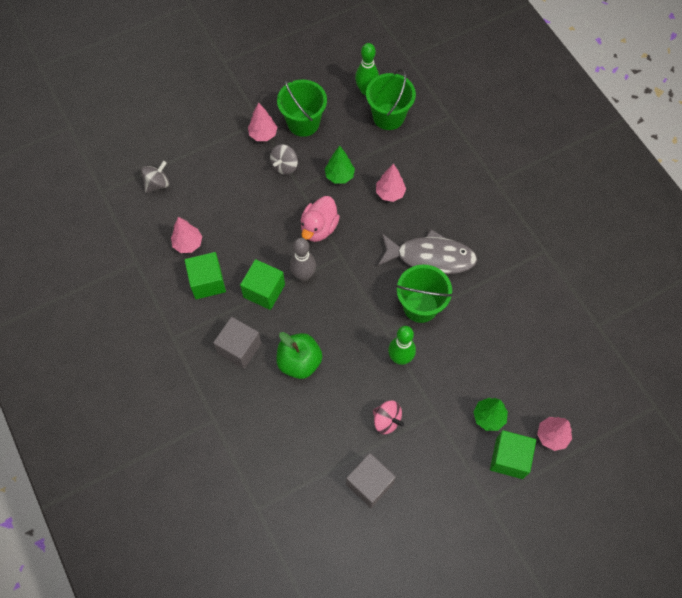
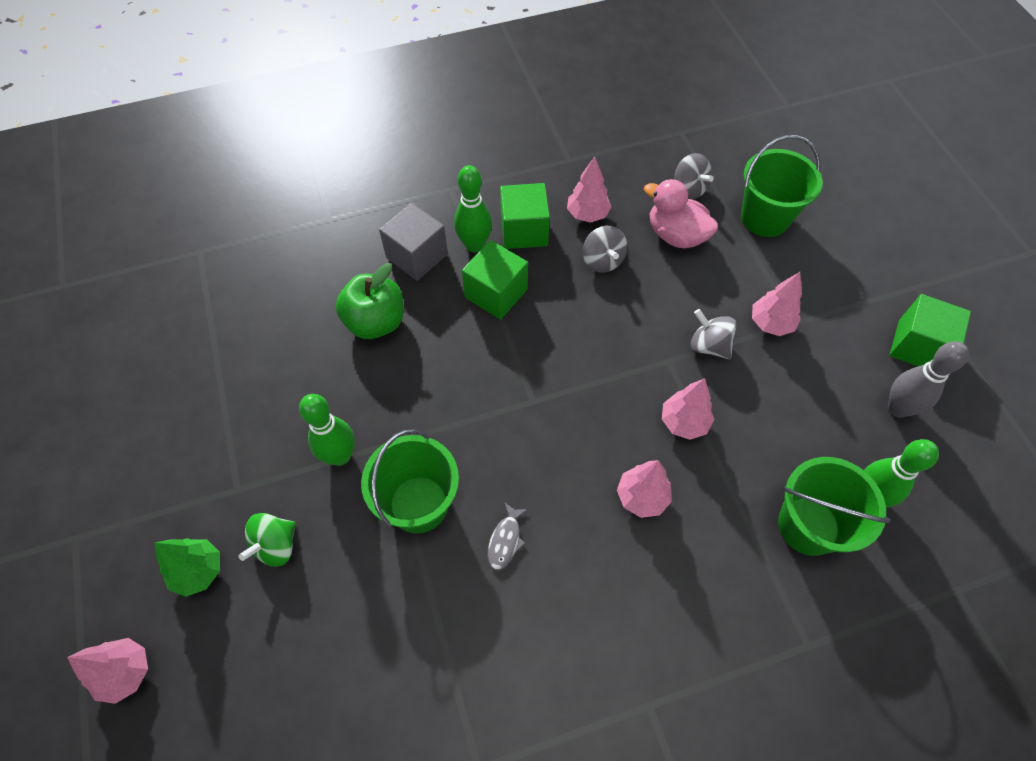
camera: 100 degrees right, 5 degrees down
green bucket [277,78,327,137] -> green bucket moved to [741,135,823,237]
grey bowling pin [290,238,316,281] -> grey bowling pin moved to [888,341,969,418]
pink duck [301,196,340,242] -> pink duck moved to [644,179,718,248]
green tree [325,146,355,184] -> pink tree [662,378,714,440]
grey cube [346,453,396,508] -> none
pink spinning top [373,400,404,434] -> none
grey fish [378,229,477,274] -> grey fish [488,502,528,570], size x0.40
green cube [490,430,536,479] -> green cube moved to [890,294,971,366]
none -> green spinning top [239,513,296,567]
none -> green bowling pin [454,165,492,253]
none -> grey spinning top [583,226,627,273]

